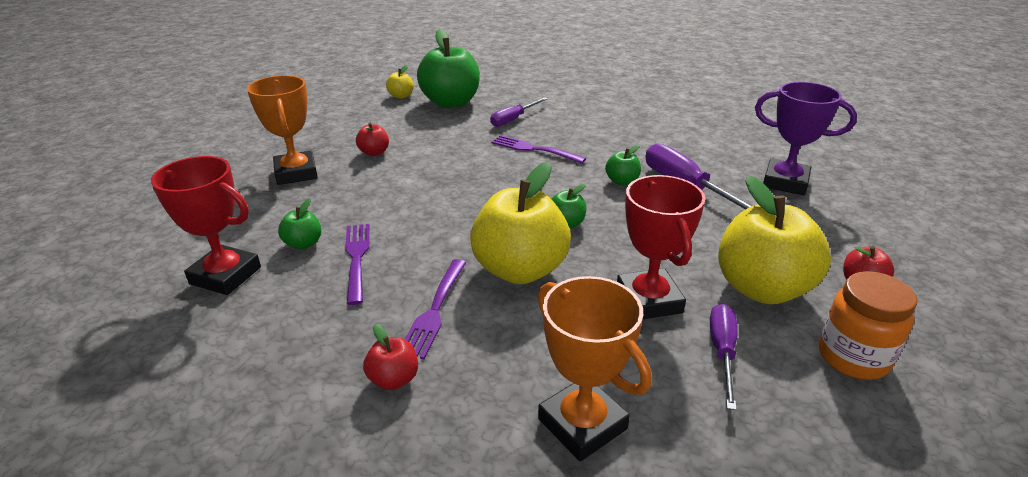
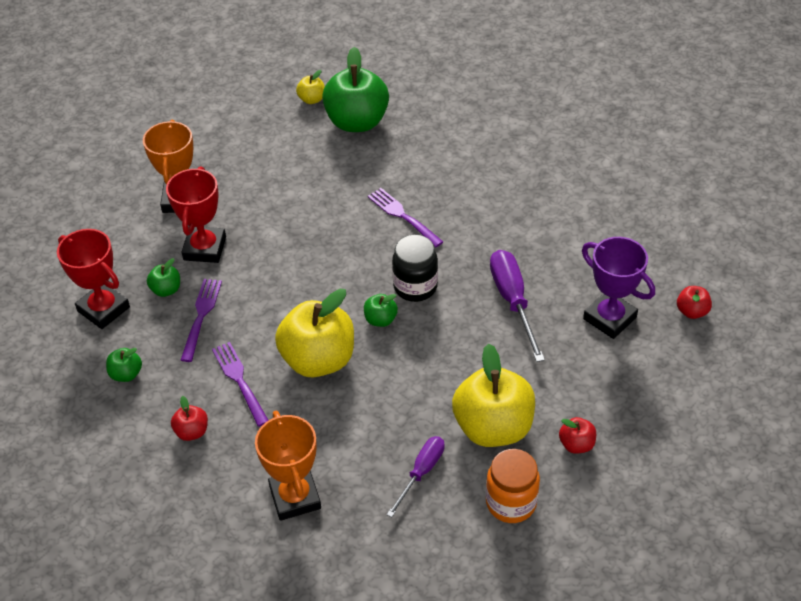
camera: 20 degrees right, 15 degrees up
red apple [356,123,389,156] -> red apple moved to [677,286,712,319]
purple fork [405,259,466,359] -> purple fork turned 120 degrees clockwise [212,342,269,427]
purple screwdriver [490,97,548,127] -> none
green apple [605,144,641,185] -> green apple moved to [106,348,142,382]
red trophy [617,175,706,319] -> red trophy moved to [166,166,226,263]
none -> black jar [392,235,438,302]

